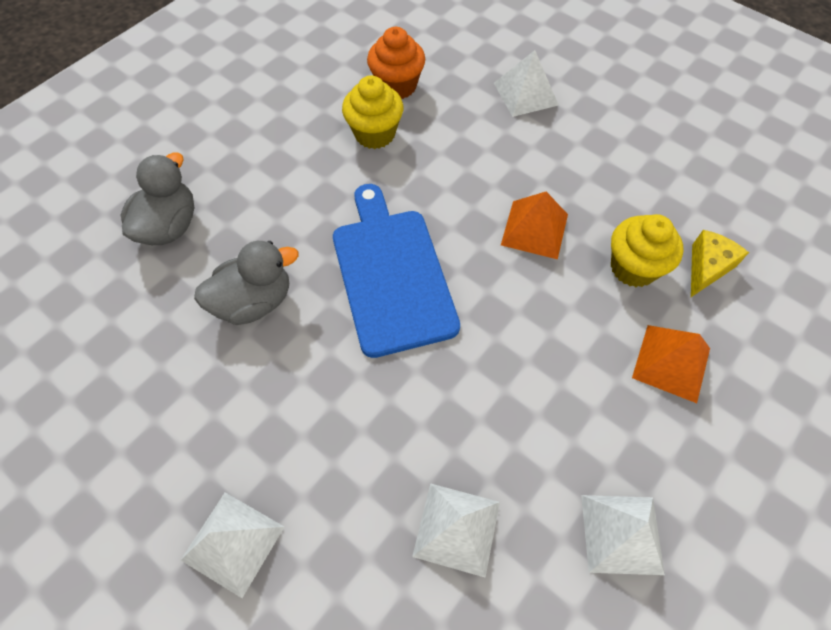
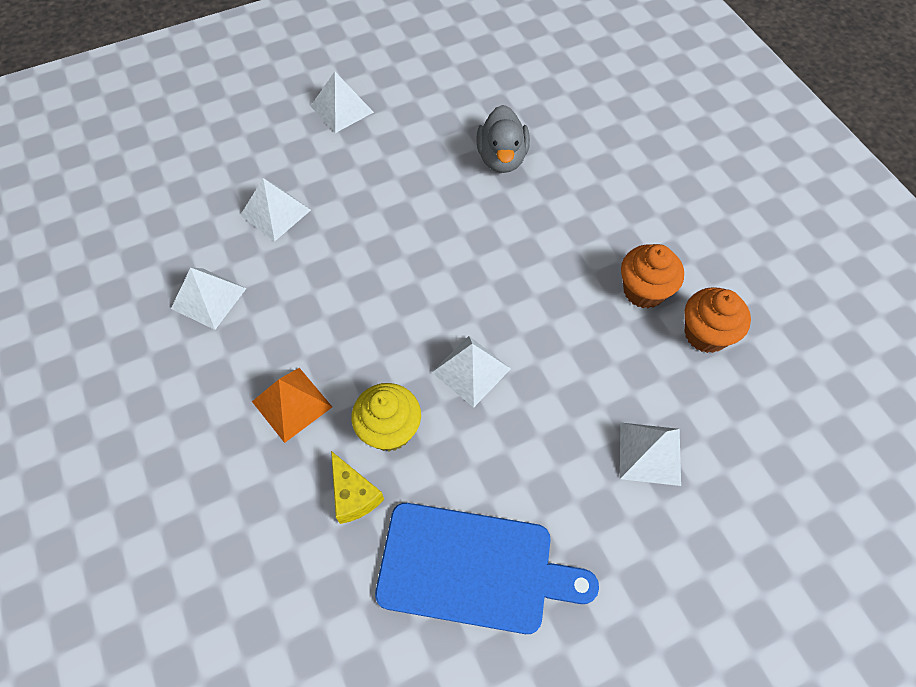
camera: 115 degrees right, 0 degrees up
grey duck [121,153,194,245] -> none
blue cutting board [333,184,460,358] -> blue cutting board moved to [375,503,599,634]
yellow cupcake [342,75,403,149] -> orange cupcake [621,244,684,309]
orange pyramid [501,192,568,259] -> white pyramid [432,336,511,407]

